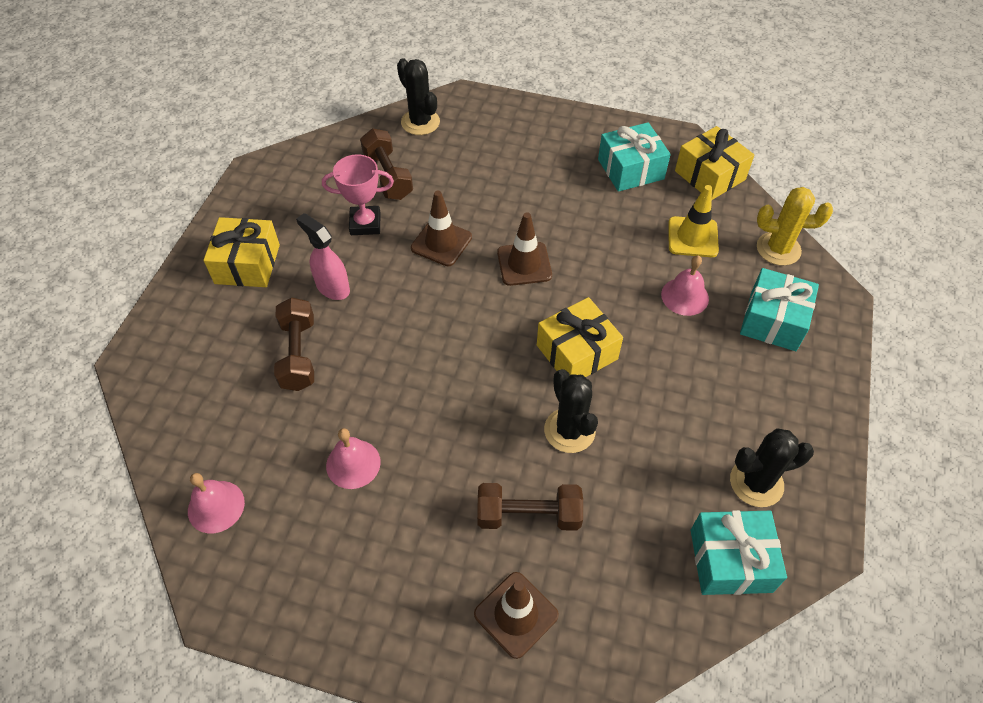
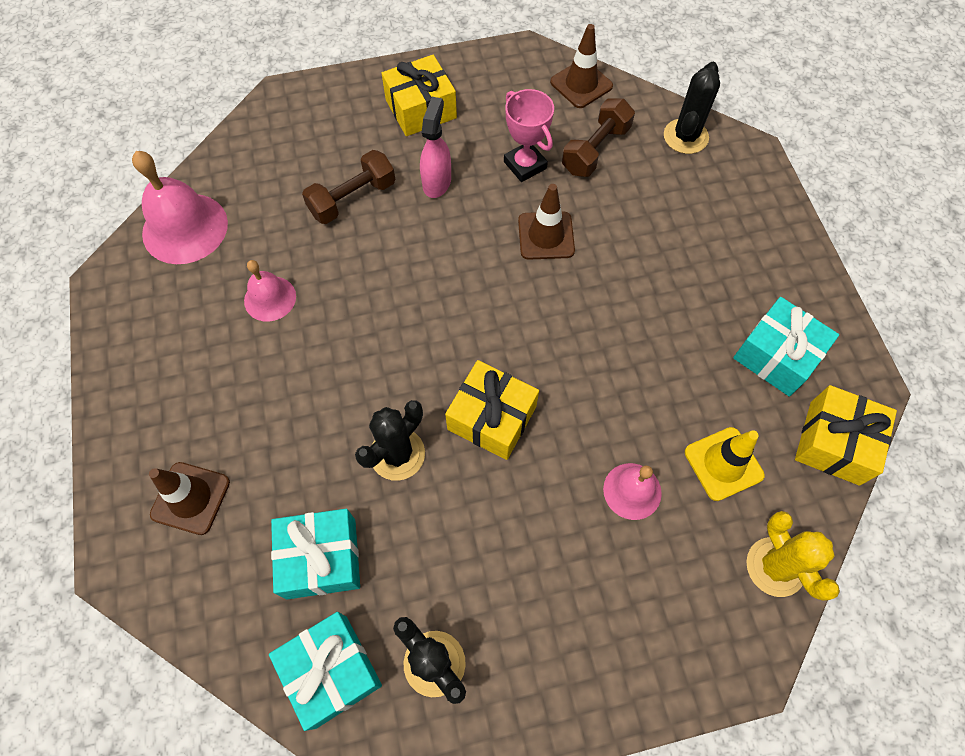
camera: 60 degrees right, 10 degrees up
pink bell [188,473,245,533] -> pink bell [132,151,228,264], size x1.71
brown dumbbell [477,483,583,531] -> none
brown traffic cone [497,212,552,286] -> brown traffic cone moved to [550,24,613,108]
turquoise gift [740,268,819,351] -> turquoise gift moved to [271,509,360,599]

